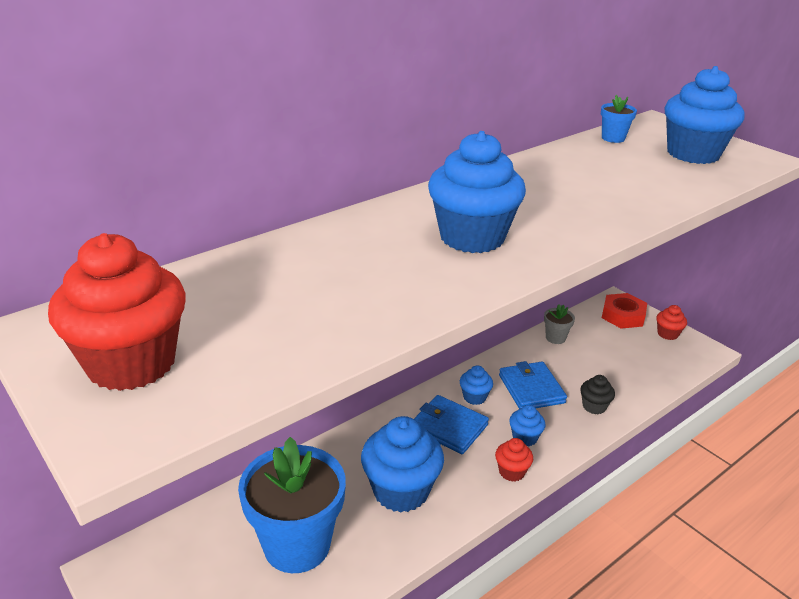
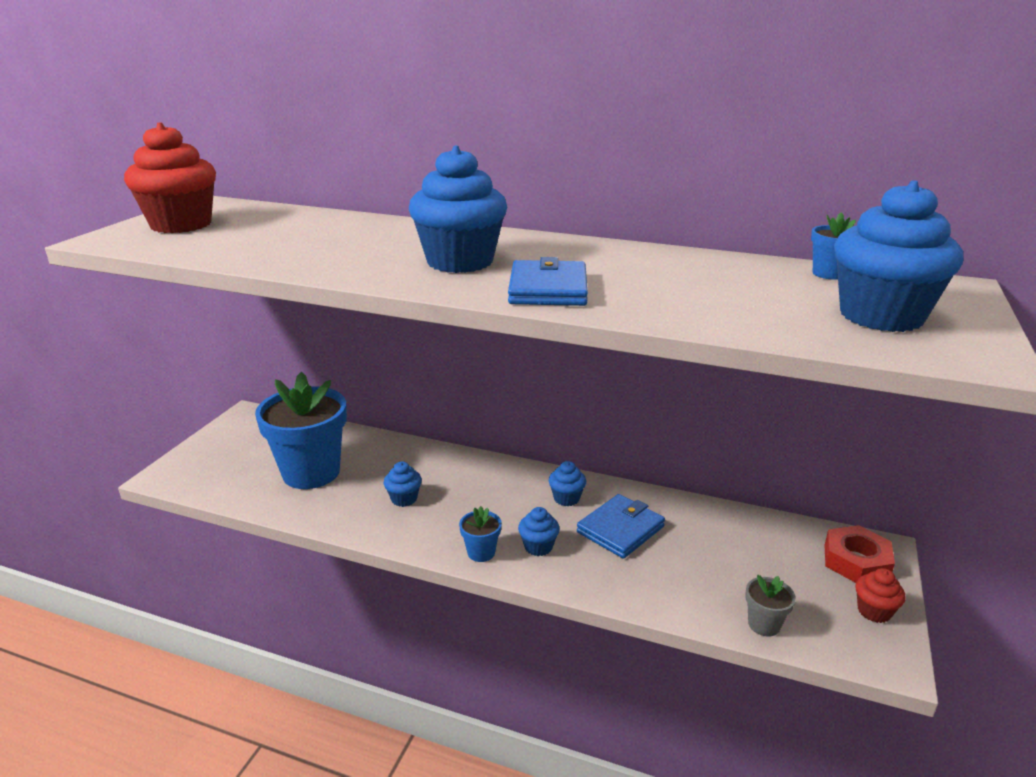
camera: 60 degrees right, 5 degrees down
blue cupcake [361,416,444,512] -> blue cupcake [384,462,422,507], size x0.48
blue wallet [414,395,489,454] -> blue wallet moved to [508,257,588,306]
red cupcake [495,438,533,482] -> blue flower pot [459,506,502,562]
grey flower pot [544,304,575,344] -> grey flower pot moved to [745,575,796,637]
black cupcake [580,375,615,414] -> none

